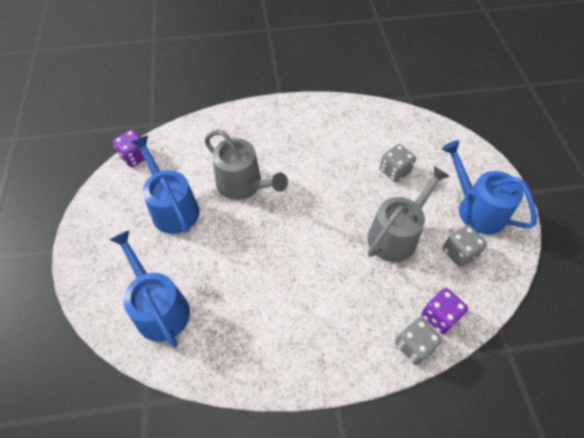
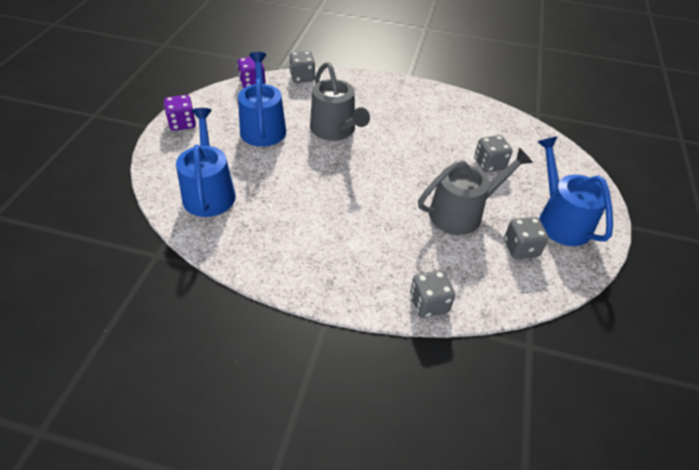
camera: 20 degrees right, 10 degrees down
purple dice [422,288,468,334] -> purple dice moved to [164,95,196,131]
none -> grey dice [289,51,315,83]

